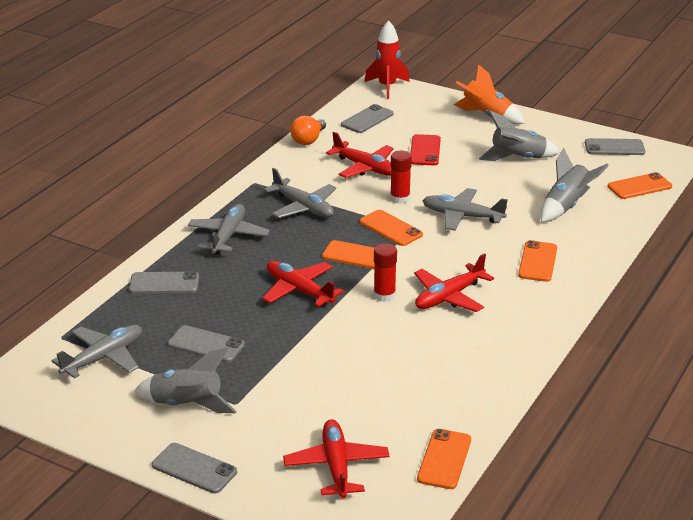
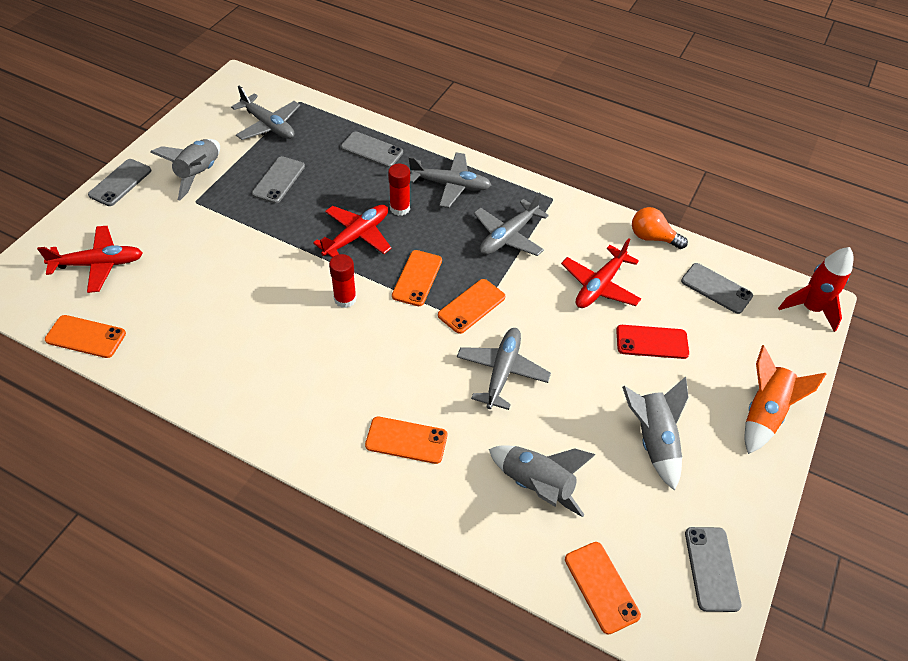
camera: 85 degrees right, 20 degrees up
grey phone [129,271,199,294] -> grey phone turned 60 degrees counterclockwise [341,131,403,168]
red glue stick [390,151,412,204] -> red glue stick moved to [388,164,410,216]
red plane [414,253,494,312] -> none

